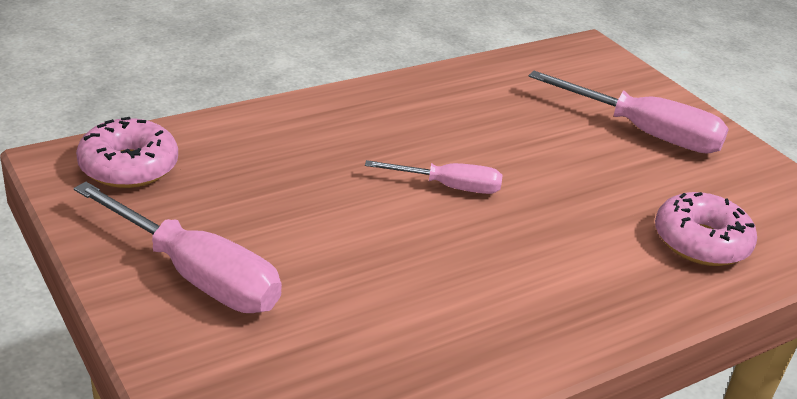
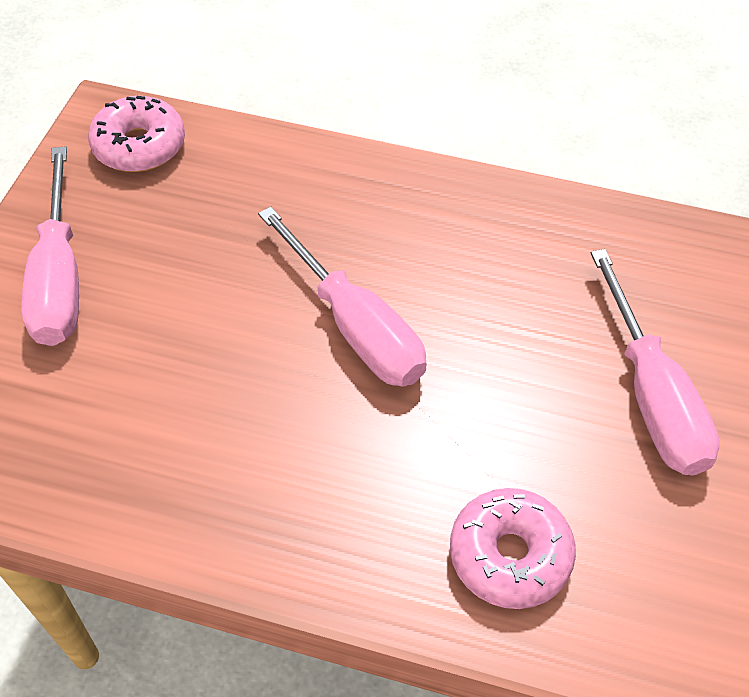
camera: 50 degrees right, 20 degrees up
pink screwdriver [365,160,503,194] -> pink screwdriver [258,206,427,387], size x1.68

